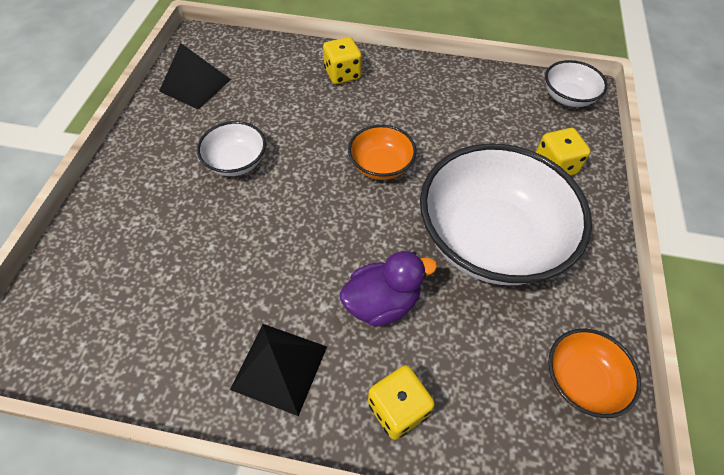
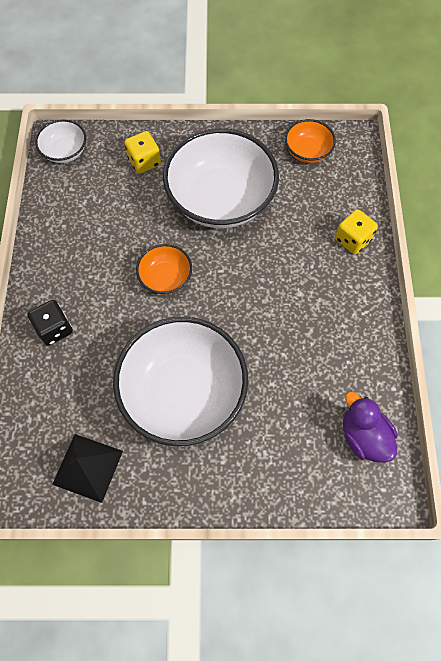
camera: 100 degrees left, 10 degrees up
white bowl [197,121,266,176] -> white bowl [113,317,248,446], size x2.12
black pyramid [230,324,327,416] -> none
yellow dice [323,37,362,84] -> black dice [28,300,73,346]
purple duck [340,251,437,327] -> purple duck moved to [343,391,397,463]

